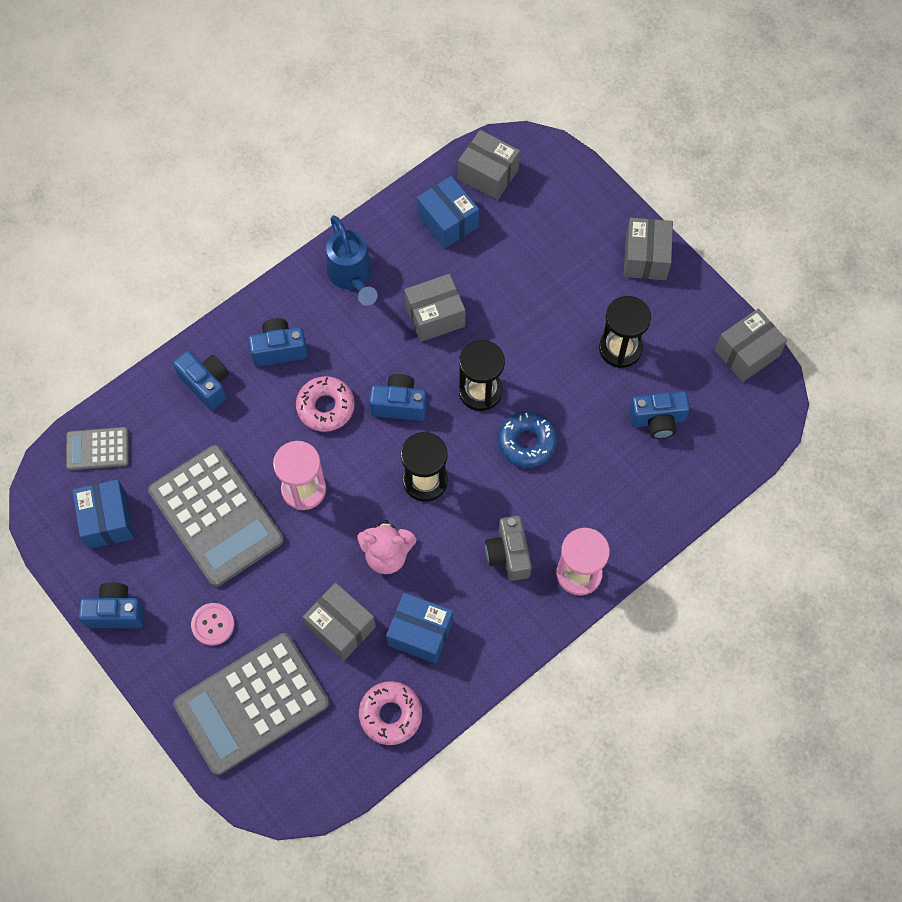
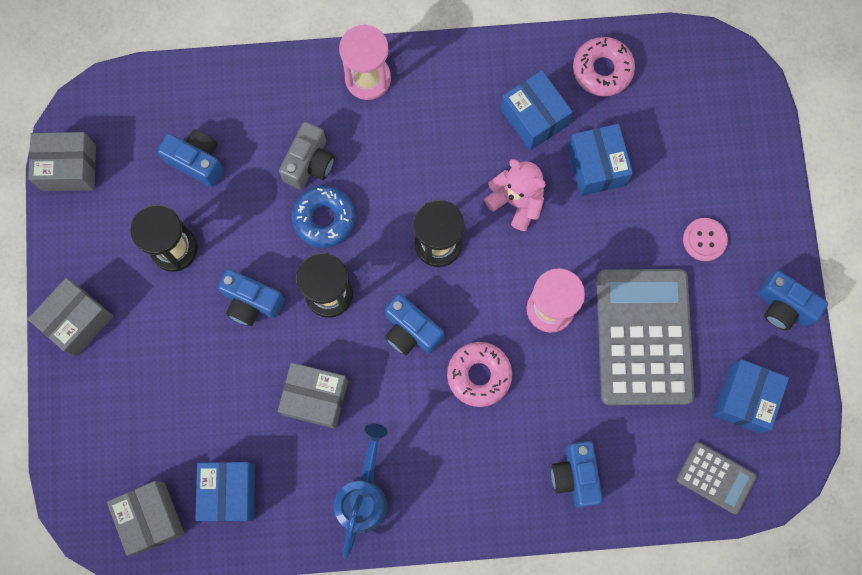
camera: 145 degrees left, 10 degrees up
grey calculator [173,633,329,775] -> none
blue camera [249,318,308,367] -> blue camera moved to [218,269,285,326]
grey box [303,583,376,661] -> blue box [568,124,633,196]
grey camera [485,515,532,581] -> grey camera moved to [279,122,335,189]

